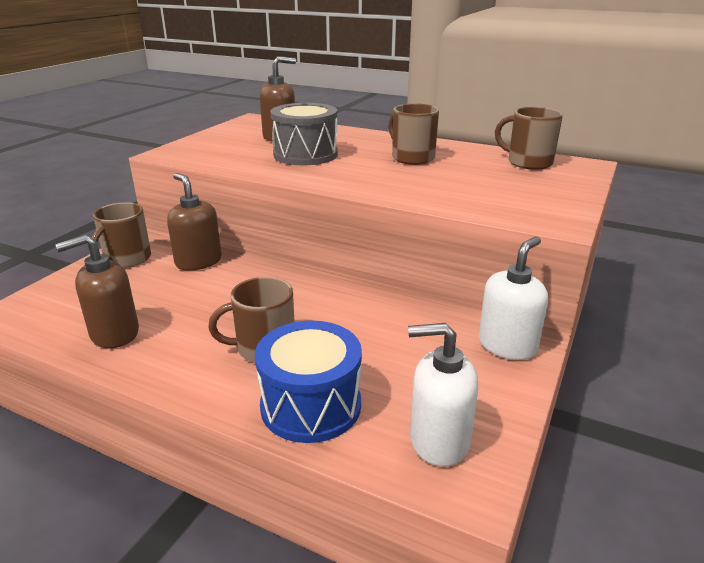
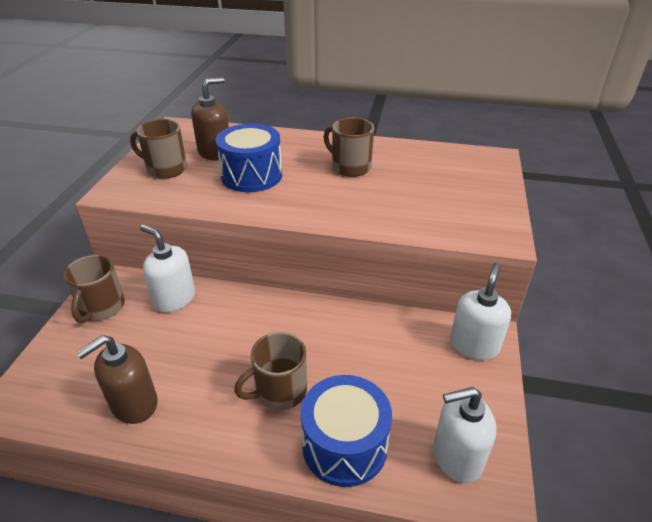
camera: 15 degrees left, 10 degrees up
brown soap dispenser [167,173,222,271] -> white soap dispenser [140,225,195,312]
grey drum [270,103,338,165] -> blue drum [216,123,282,192]
brown mug [495,107,563,170] -> brown mug moved to [130,119,187,179]

